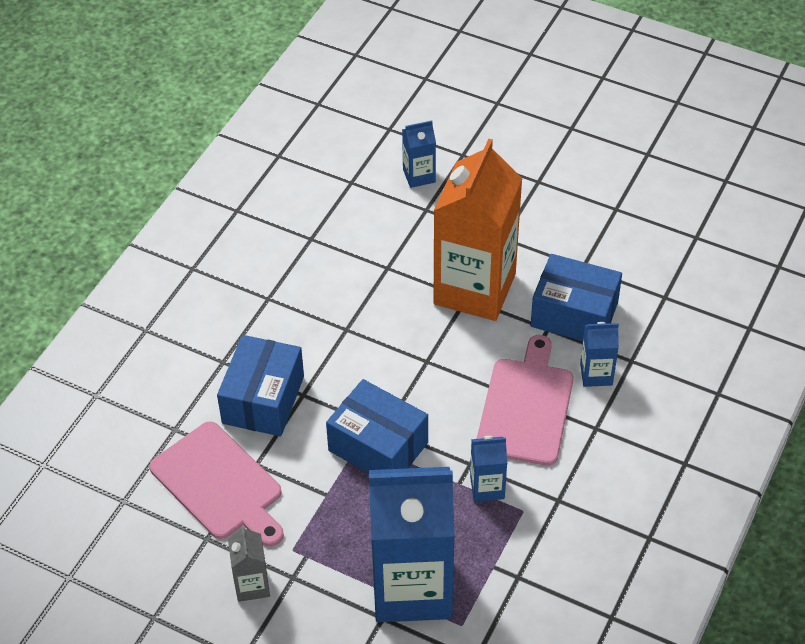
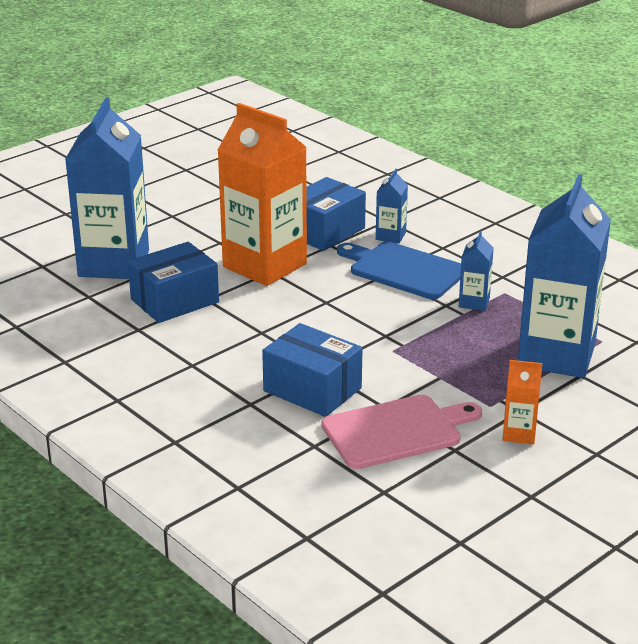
camera: 70 degrees left, 20 degrees down
grey carton [228,525,270,602] -> orange carton [503,360,542,444]
blue box [326,379,428,473] -> blue box moved to [128,242,219,323]
blue carton [402,120,436,188] -> blue carton [65,97,149,279], size x2.33
pink cutting board [477,335,574,466] -> blue cutting board [337,241,461,299]

